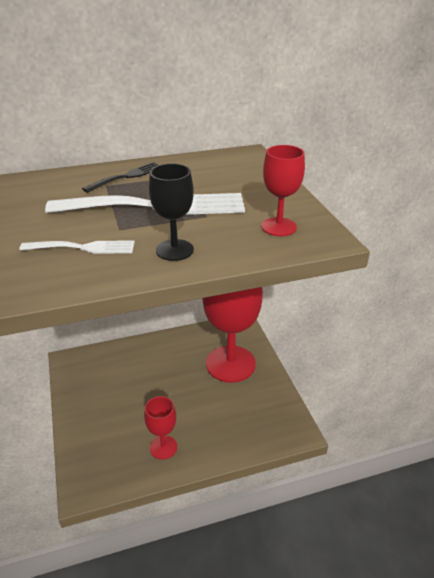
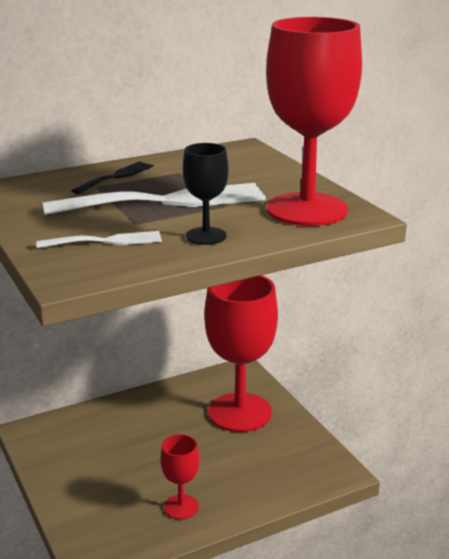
camera: 10 degrees left, 10 degrees down
red goblet [262,145,305,236] -> red goblet [266,17,362,226], size x2.14

